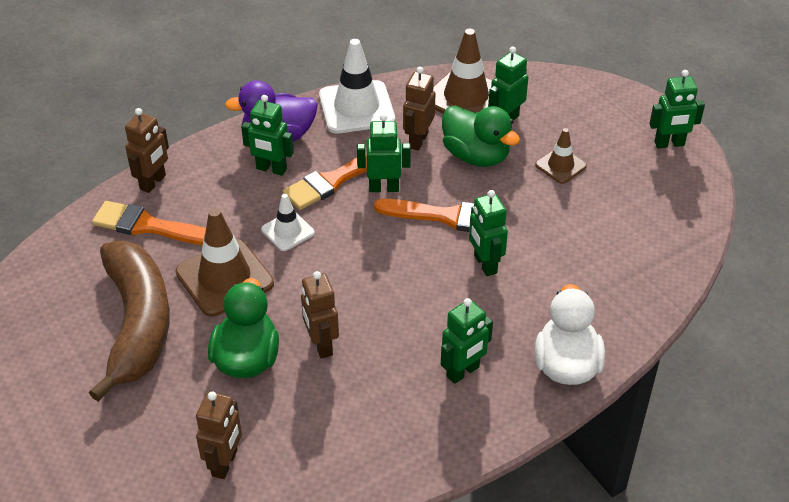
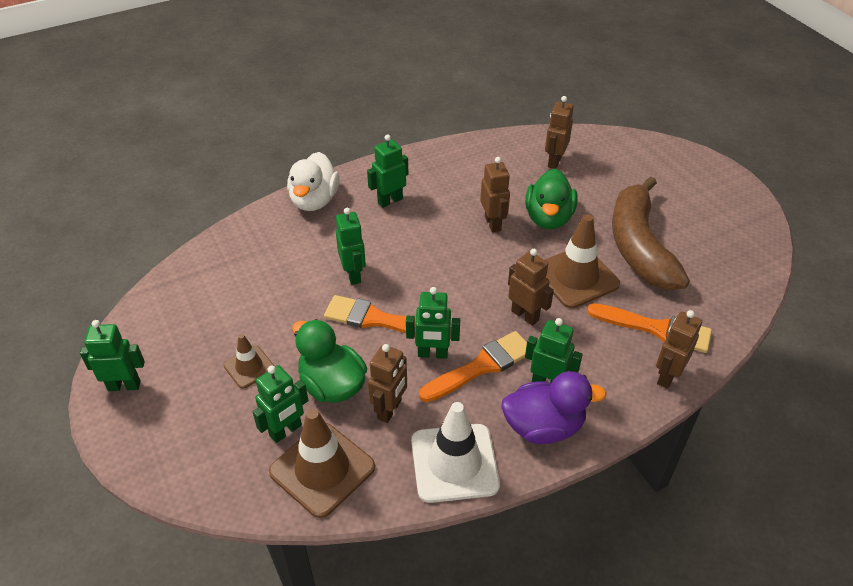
camera: 175 degrees left, 0 degrees up
white traffic cone [261,194,315,251] -> brown robot [508,249,554,326]

